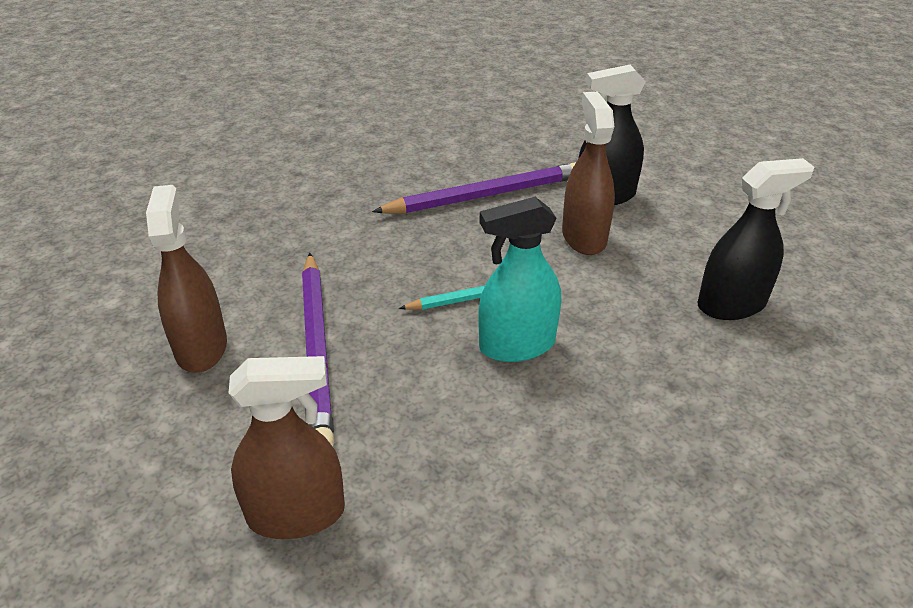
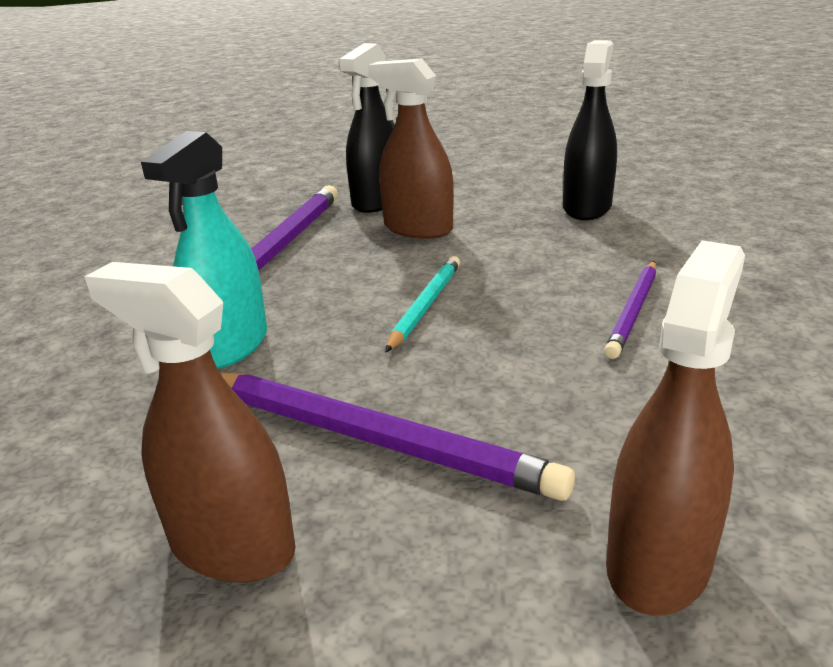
camera: 50 degrees left, 10 degrees down
turquoise spray bottle [478,197,561,362] -> turquoise spray bottle moved to [141,131,267,369]
none -> purple pencil [604,261,656,359]

